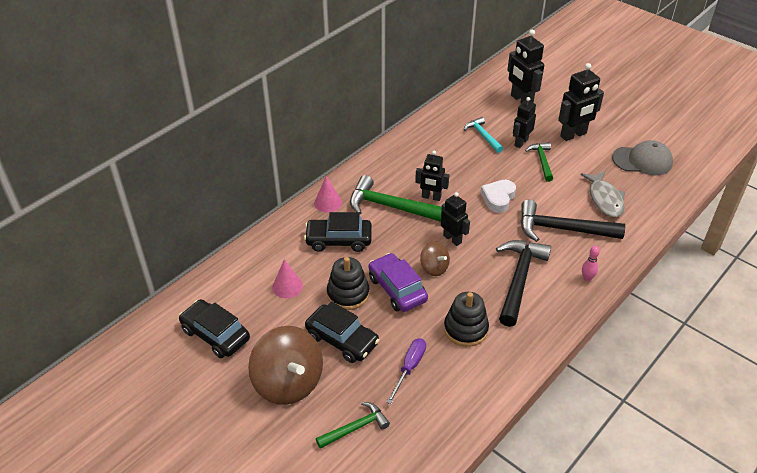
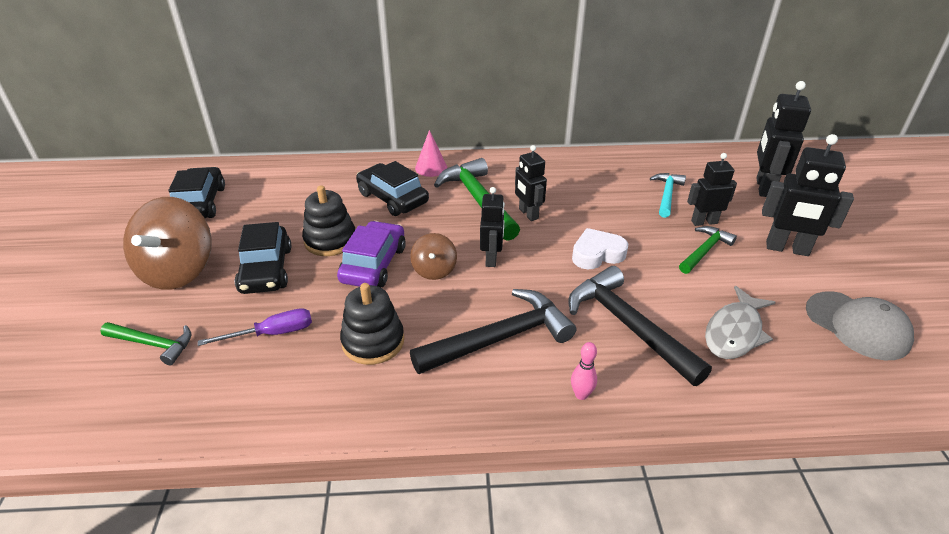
camera: 45 degrees right, 5 degrees down
pink cone [272,259,303,298] -> none

